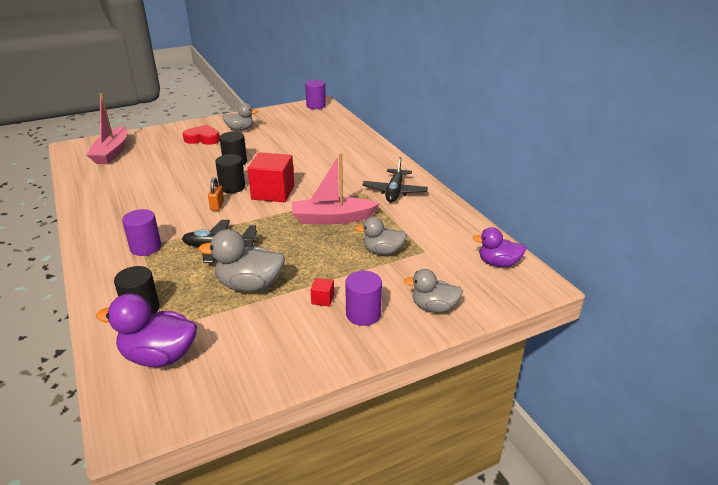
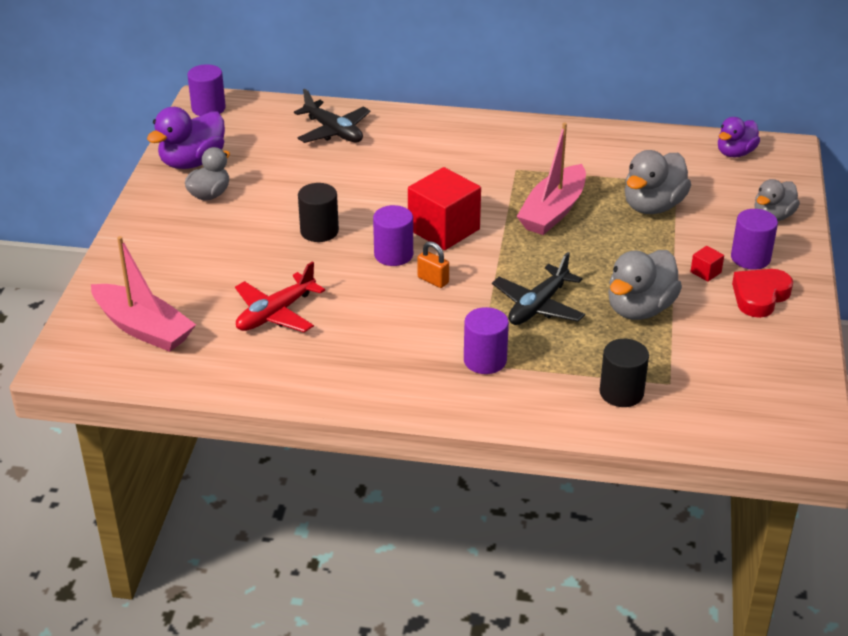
camera: 55 degrees left, 5 degrees up
purple duck [96,293,197,367] -> purple duck moved to [147,107,225,169]
red heart [183,125,220,145] -> red heart moved to [732,269,793,318]
black cylinder [215,154,245,193] -> purple cylinder [373,205,413,266]
grey duck [355,217,407,255] -> grey duck [625,150,691,214], size x1.50
black plane [362,157,428,202] -> black plane moved to [294,89,371,143]
none -> red plane [235,262,325,332]

